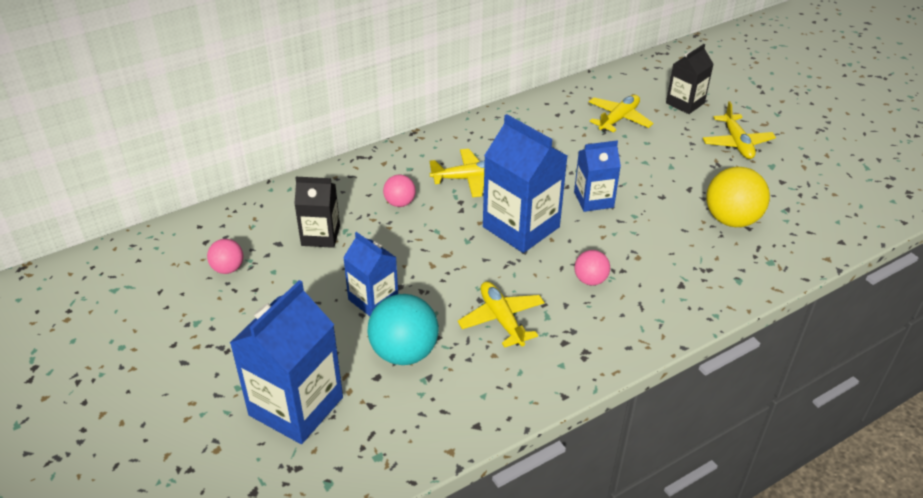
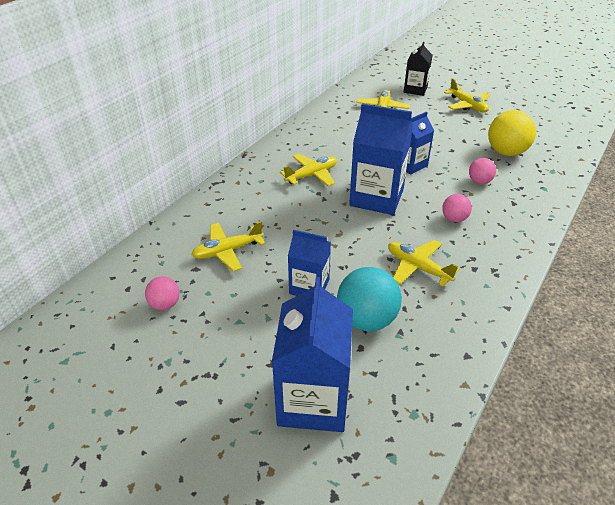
camera: 25 degrees left, 0 degrees up
black carton [294,177,340,248] -> yellow plane [191,221,265,271]
pink ball [383,175,416,207] -> pink ball moved to [469,158,496,184]

